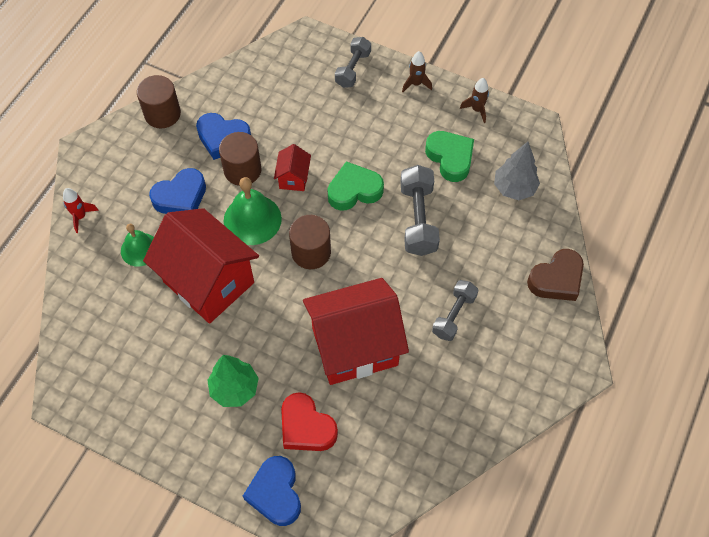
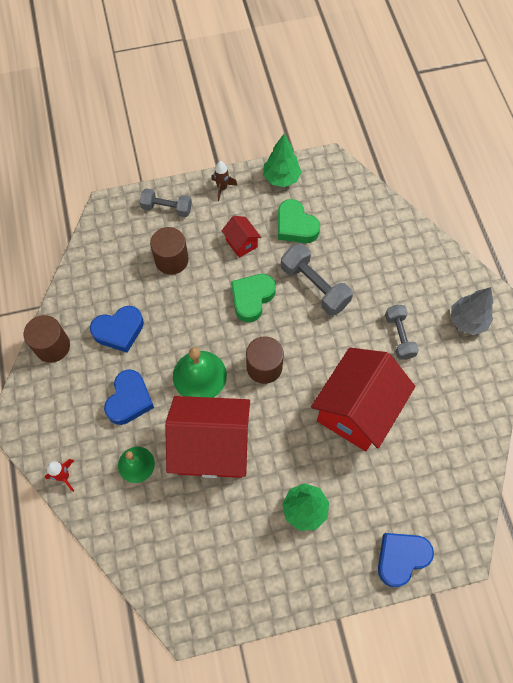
camera: 40 degrees left, 5 degrees up
brown cylinder [219,132,261,186] -> brown cylinder moved to [150,227,189,275]
blue heart [243,456,301,526] -> blue heart turned 105 degrees clockwise [378,533,434,587]
red house [274,144,311,191] -> red house moved to [222,216,261,258]
red heart [281,392,338,451] -> none
grey dumbbell [335,37,371,88] -> grey dumbbell turned 60 degrees counterclockwise [140,188,192,217]
green heart [425,131,474,182] -> green heart turned 150 degrees counterclockwise [278,199,320,243]
brown rocket [460,78,489,123] -> green tree [263,134,302,187]
grey tree [494,142,540,200] -> grey tree moved to [451,287,493,335]
brown heart [527,249,584,301] -> none

